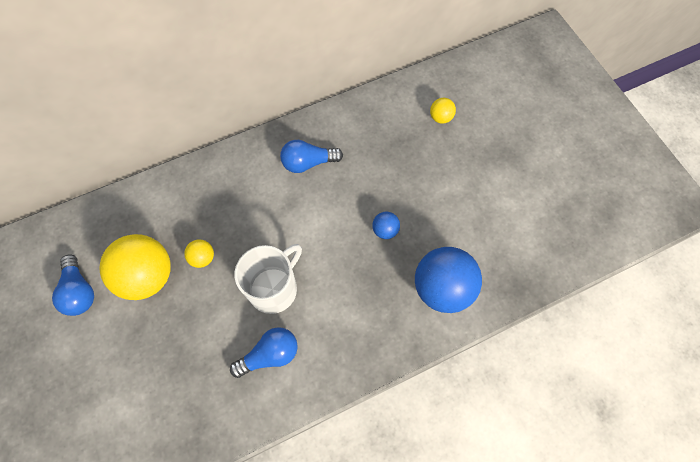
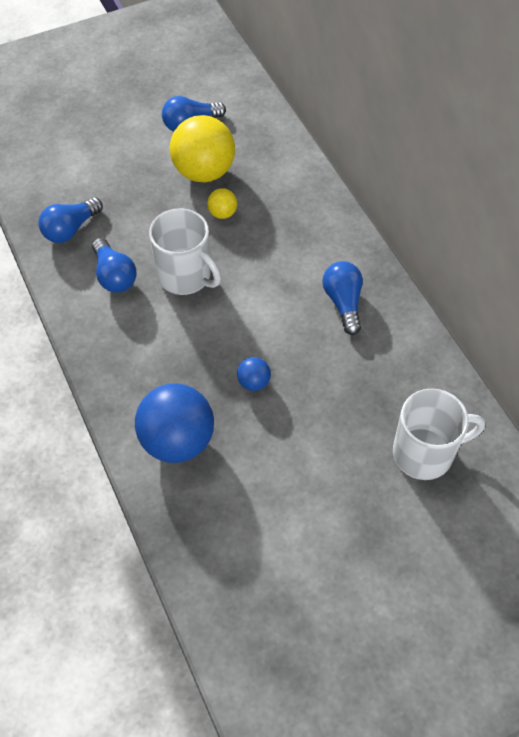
camera: 90 degrees right, 10 degrees down
yellow ball [430,98,456,124] -> white mug [393,388,485,480]
none -> blue light bulb [38,197,103,243]

